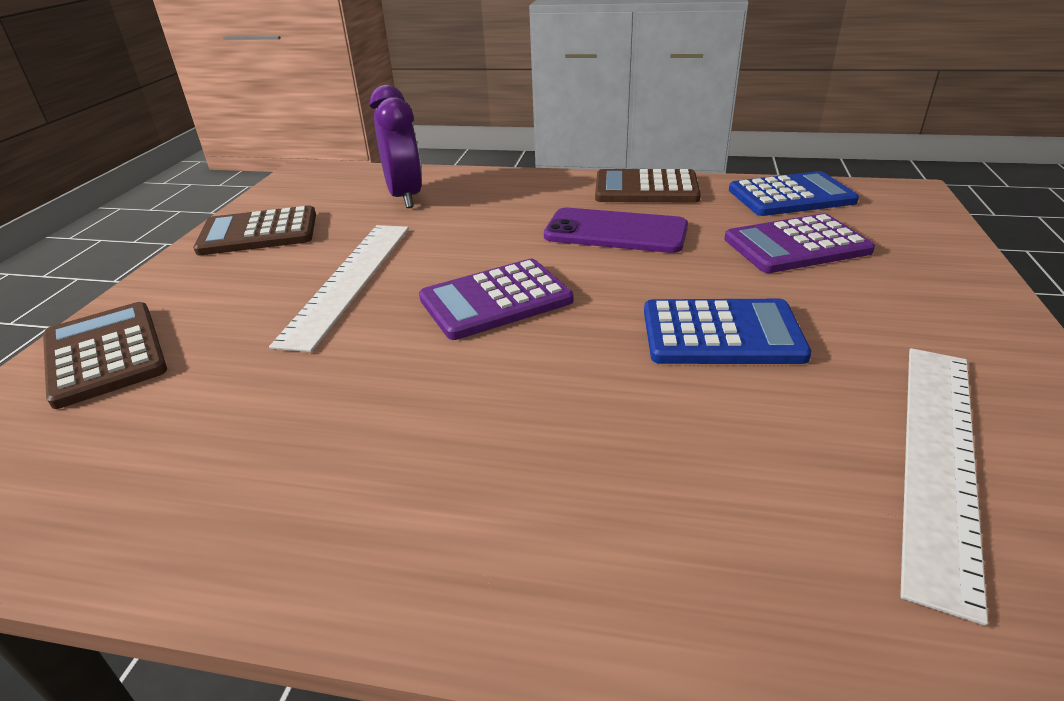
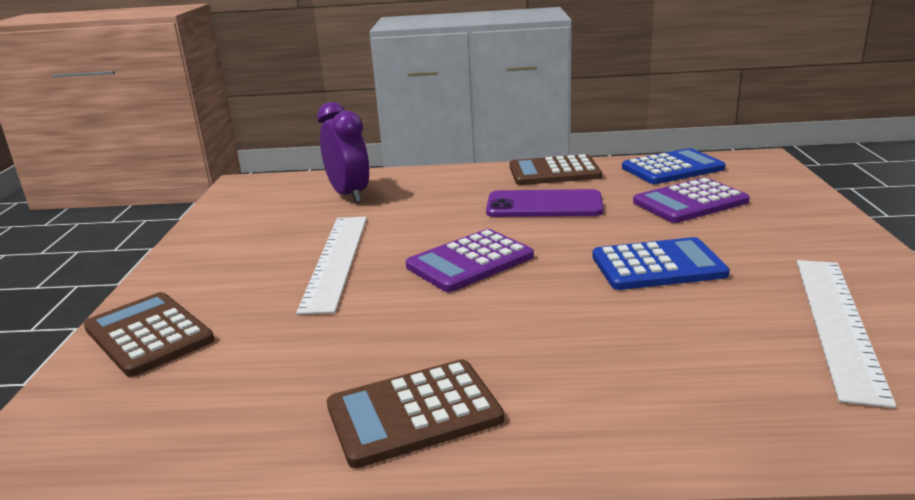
camera: 10 degrees left, 10 degrees down
brown calculator [193,205,316,255] -> brown calculator moved to [327,359,504,468]

